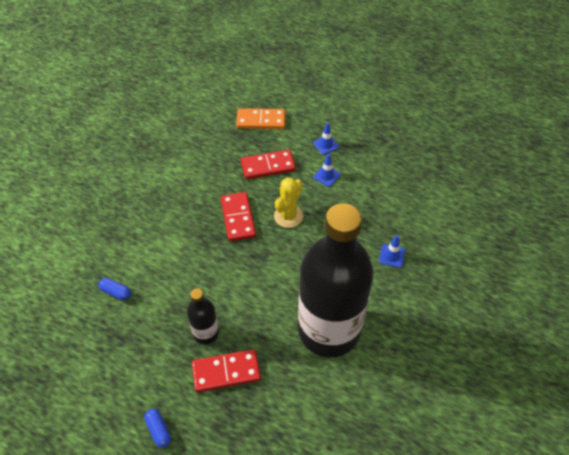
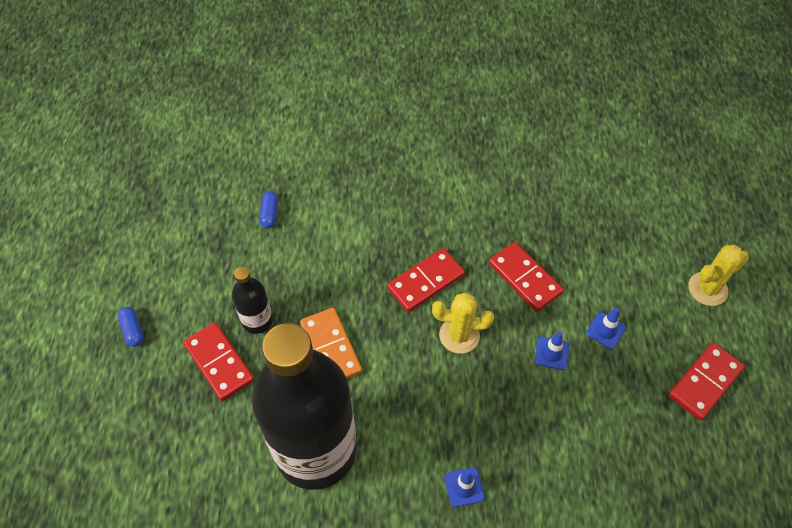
camera: 65 degrees right, 5 degrees up
blue capsule [144,409,171,448] -> blue capsule turned 60 degrees counterclockwise [117,307,144,347]
orange domino [236,108,286,129] -> orange domino moved to [300,308,362,379]
none -> red domino [668,343,745,421]
none -> yellow cactus [688,245,749,306]

